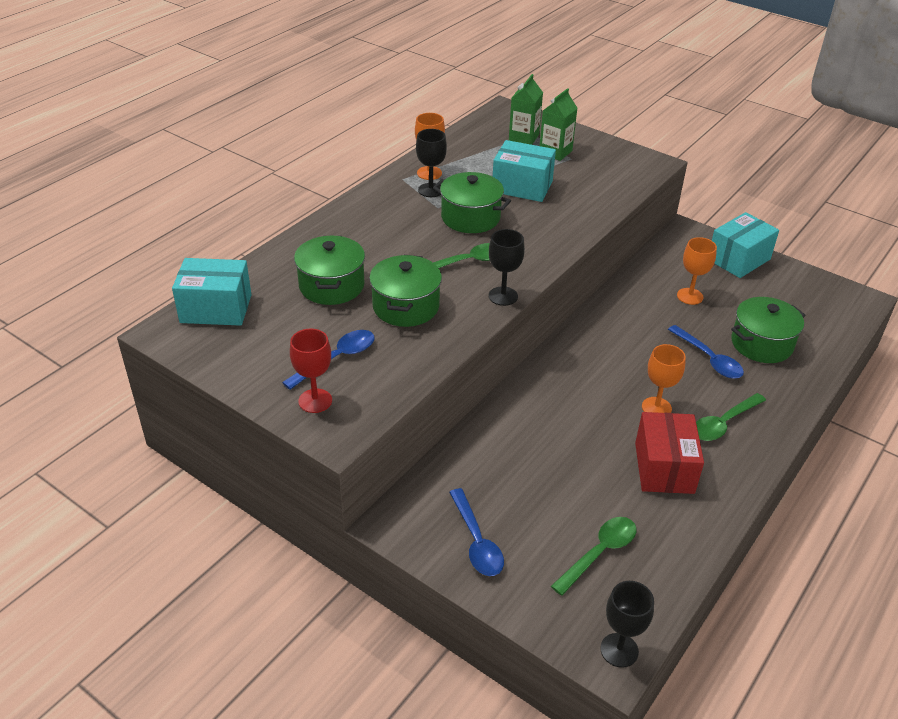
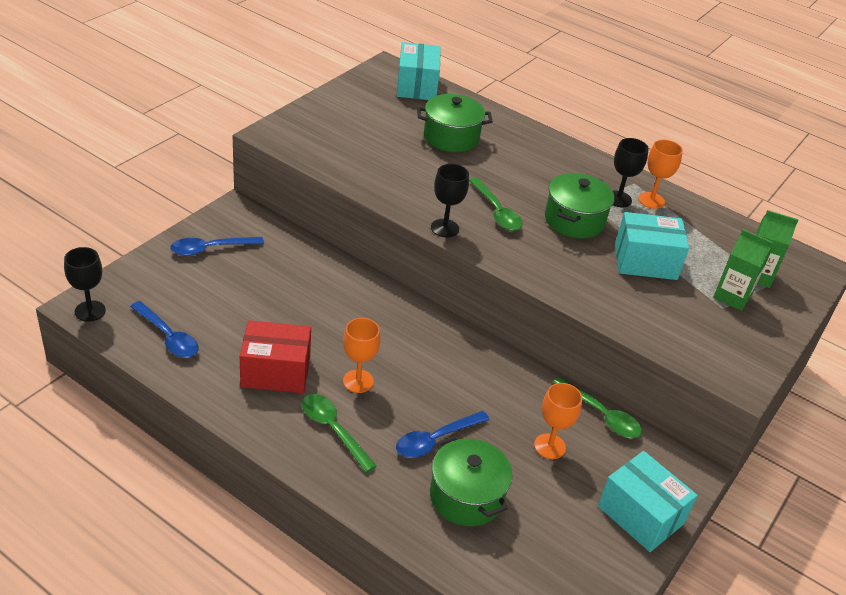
camera: 85 degrees right, 0 degrees up
blue spoon [282,330,375,390] -> blue spoon moved to [130,301,199,358]
red goblet [290,328,332,413] -> none
green pot [369,255,442,327] -> none
turquoise box [493,140,556,202] -> turquoise box turned 75 degrees clockwise [615,212,689,280]
green spoon [551,517,636,596] -> green spoon moved to [553,377,642,438]

